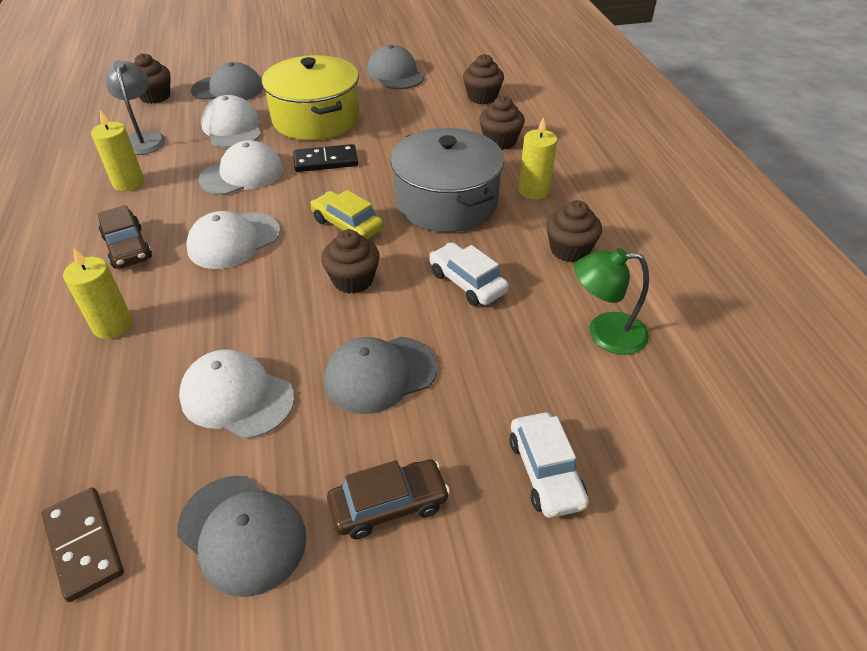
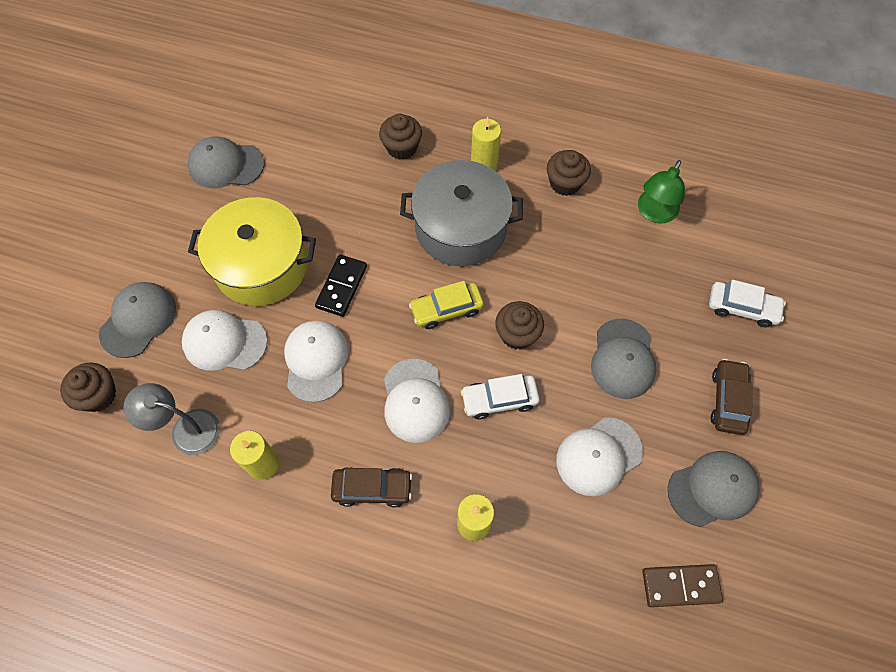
camera: 60 degrees left, 20 degrees up
white car [429,243,509,306] -> white car moved to [461,374,540,419]
brown cupcake [463,54,504,104] -> none

